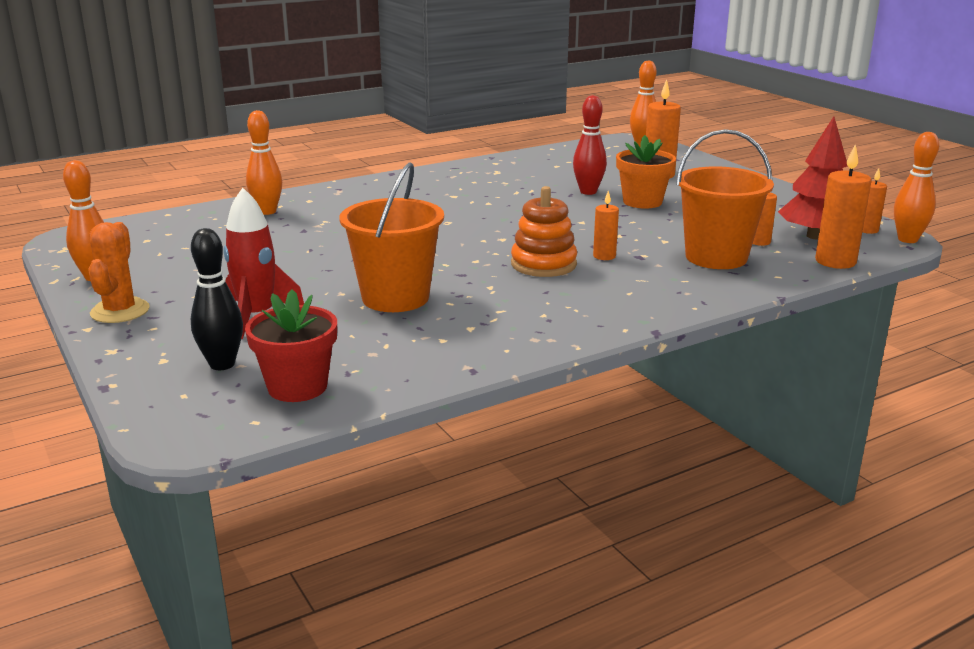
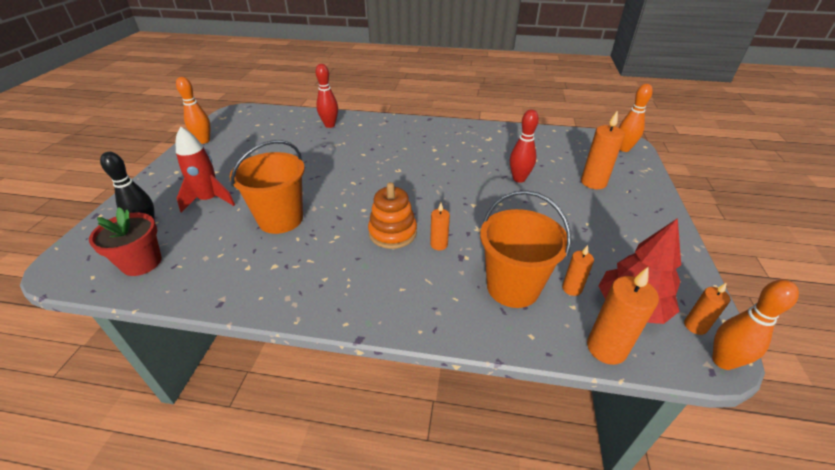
camera: 40 degrees right, 15 degrees up
orange cactus [88,222,150,323] -> none
orange bowling pin [246,110,282,215] -> red bowling pin [316,64,338,128]
orange flower pot [616,135,676,209] -> none

